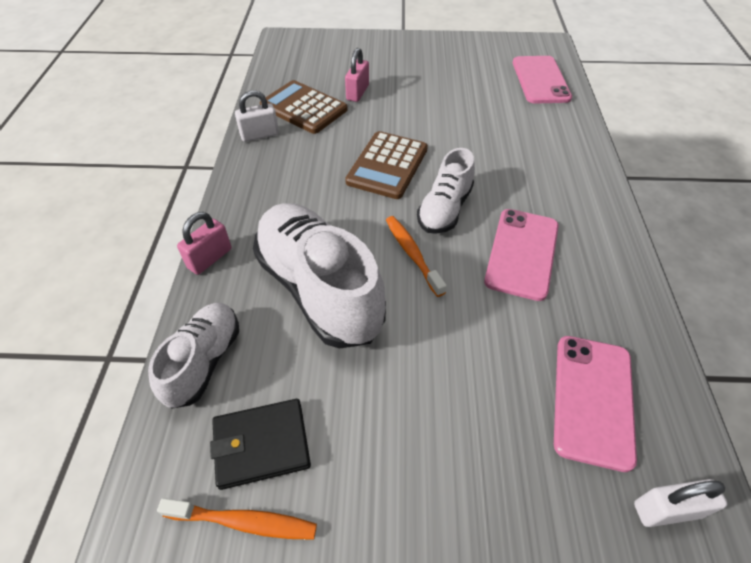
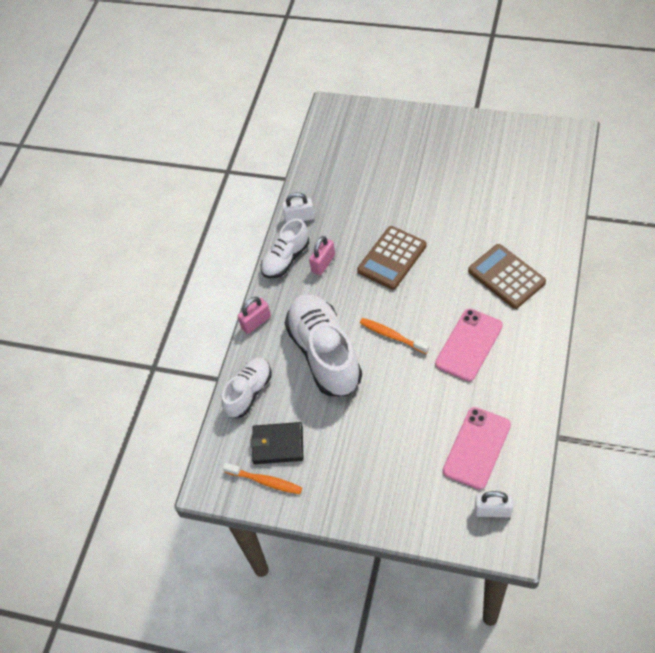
camera: 20 degrees right, 5 degrees up
brown calculator [260,80,348,134] -> brown calculator moved to [468,244,546,309]
pink padlock [345,48,369,102] -> pink padlock moved to [309,236,335,275]
orange toothbrush [386,216,447,297] -> orange toothbrush turned 45 degrees counterclockwise [360,318,429,354]
white shoe [417,148,475,234] -> white shoe moved to [260,219,309,278]
pink phone [513,56,572,104] -> none

